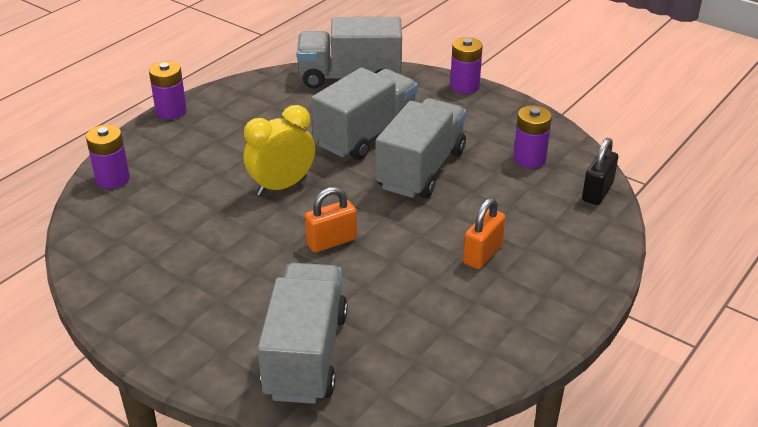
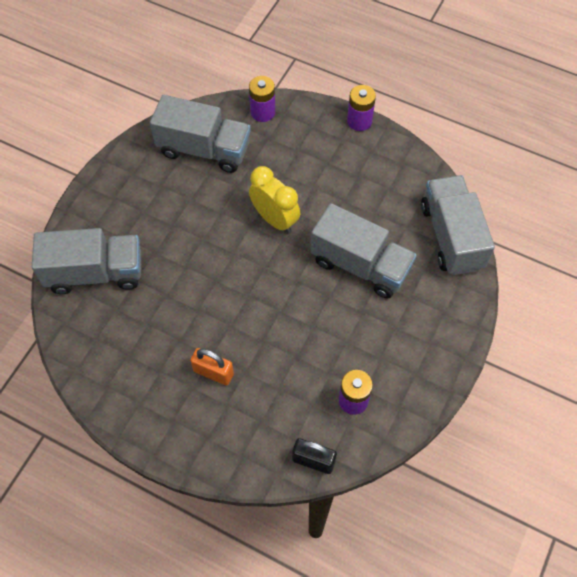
camera: 80 degrees right, 25 degrees up
orange padlock [305,187,357,253] -> none
grey truck [376,98,466,198] -> grey truck moved to [150,95,251,173]
purple battery [450,37,483,94] -> none

